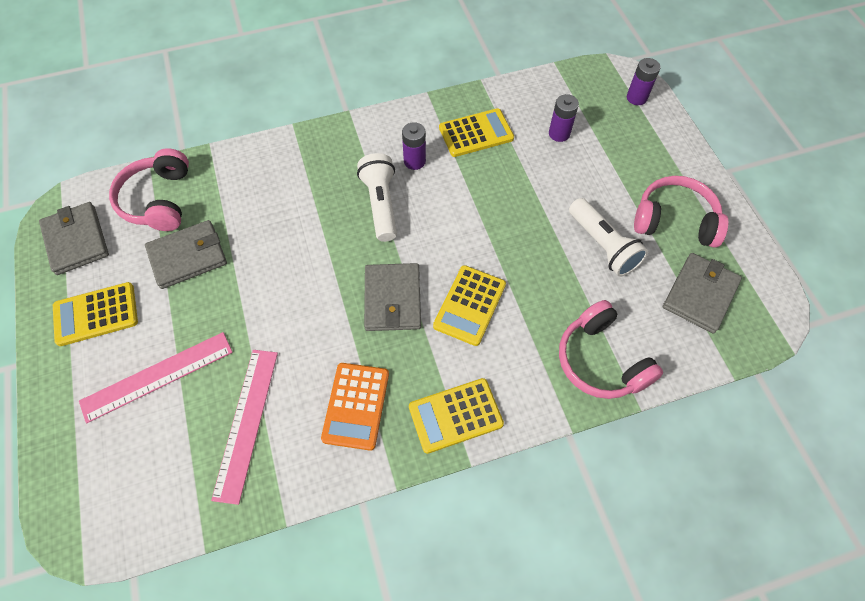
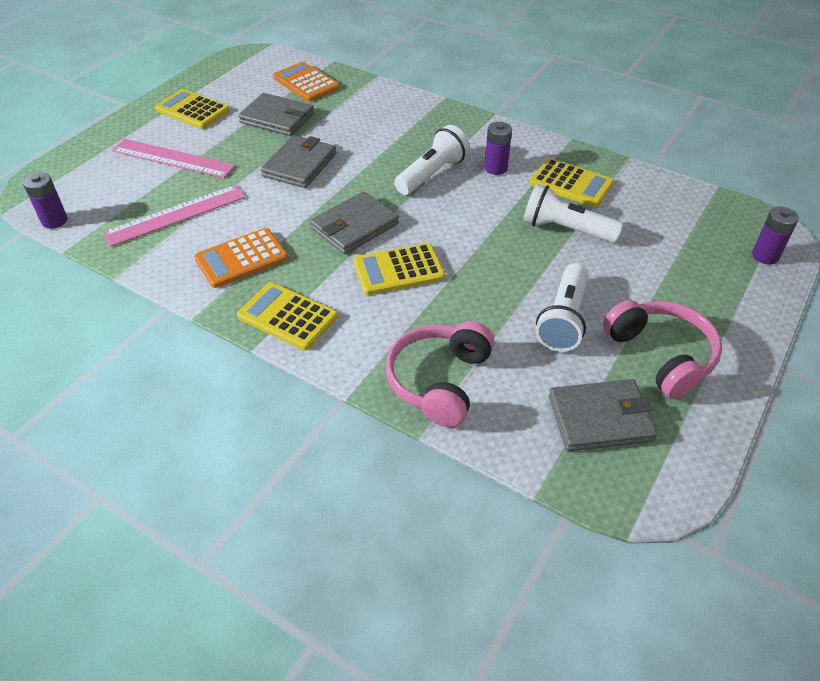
camera: 50 degrees right, 15 degrees down
grey wallet [39,202,109,275] -> grey wallet moved to [260,135,336,188]
pink headphones [109,148,189,231] -> orange calculator [273,62,340,102]
purple battery [549,94,579,142] -> purple battery moved to [23,172,68,229]
none -> white flashlight [523,184,623,243]

